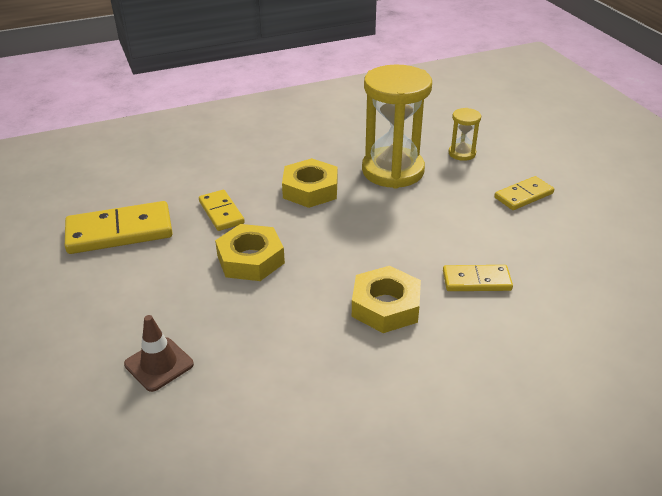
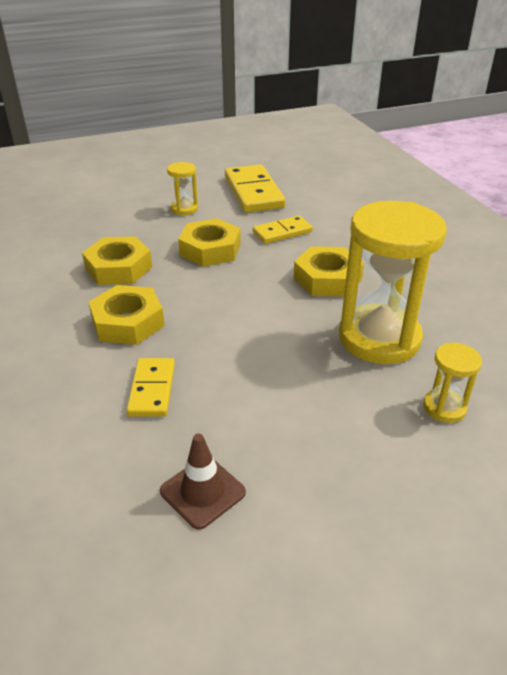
camera: 90 degrees right, 0 degrees up
brown traffic cone [124,315,194,392] -> brown traffic cone moved to [160,434,246,530]
yellow domino [494,176,554,210] -> none
none -> yellow nut [82,236,152,285]
none -> yellow hourglass [167,162,198,215]

